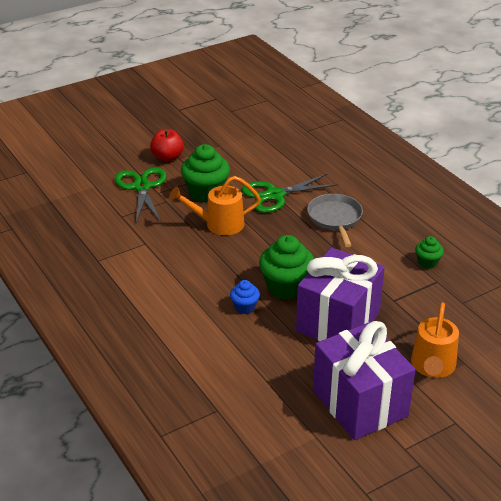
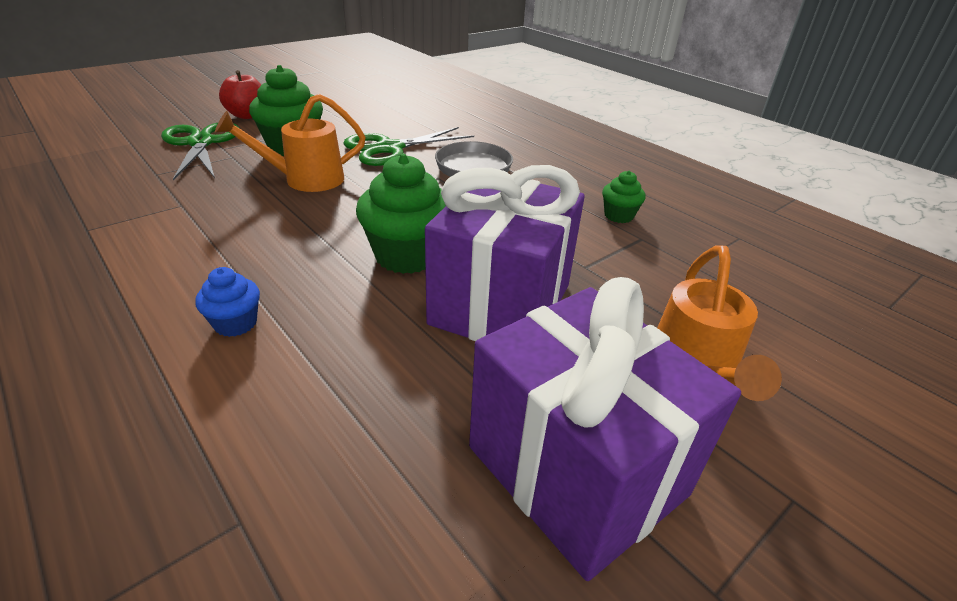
camera: 10 degrees left, 0 degrees up
blue cupcake [230,280,260,314] -> blue cupcake moved to [195,267,260,337]

